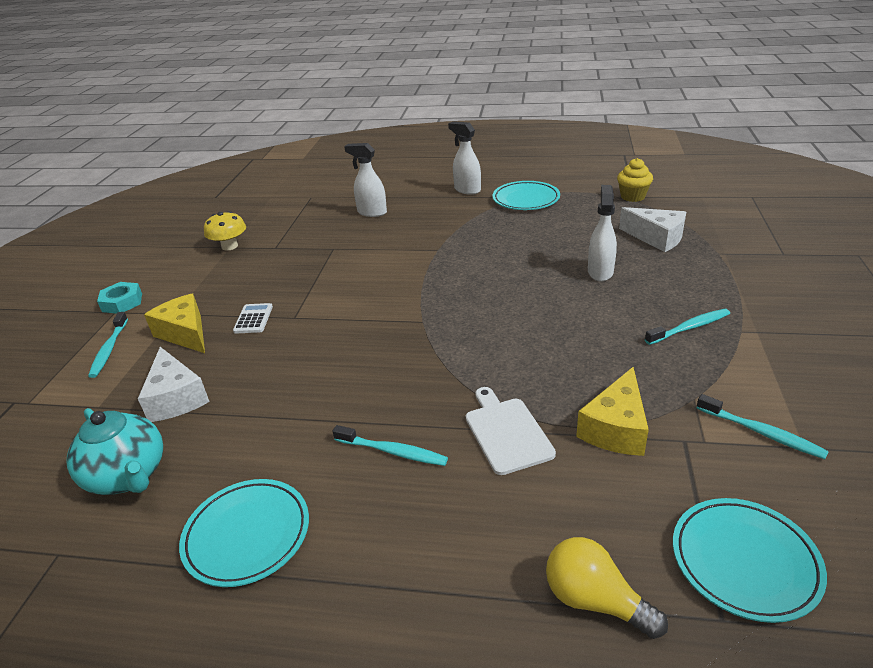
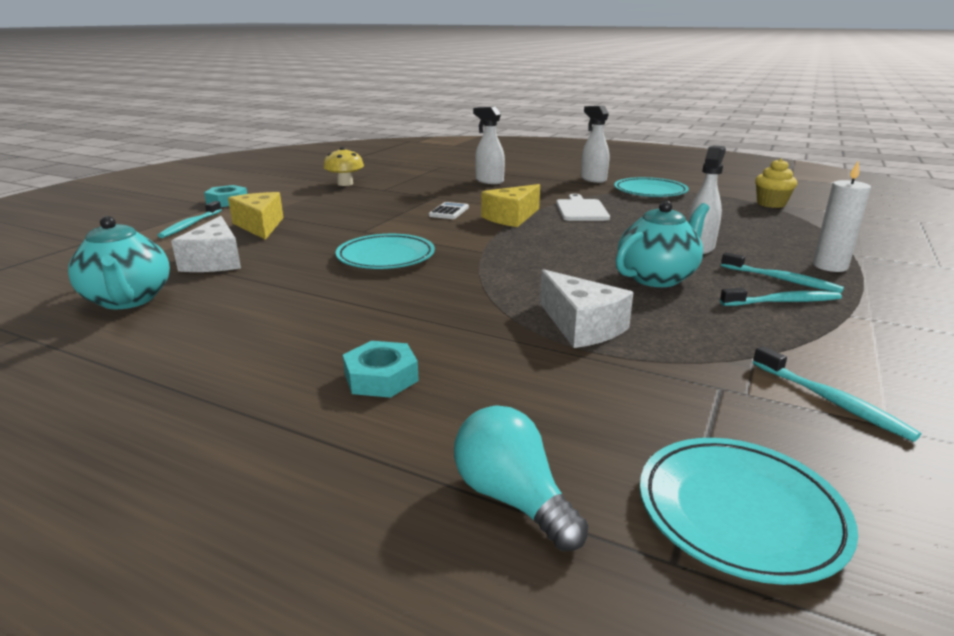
camera: 15 degrees right, 10 degrees down
turquoise plate [179,479,309,587] -> turquoise plate moved to [336,234,435,269]
white calculator [233,303,273,334] -> white calculator moved to [429,202,469,219]
turquoise toothbrush [333,425,448,466] -> turquoise toothbrush moved to [721,252,844,293]
white cutting board [466,387,556,475] -> white cutting board moved to [556,194,610,221]
yellow light bulb [546,537,668,639] -> turquoise light bulb [454,405,589,551]
yellow cheese [576,367,649,456] -> yellow cheese moved to [481,184,540,227]
white cheese [619,207,686,252] -> white cheese moved to [540,269,634,348]
none -> turquoise nut [343,341,419,398]
none -> turquoise teapot [616,200,709,287]
none -> white candle [813,161,871,272]

